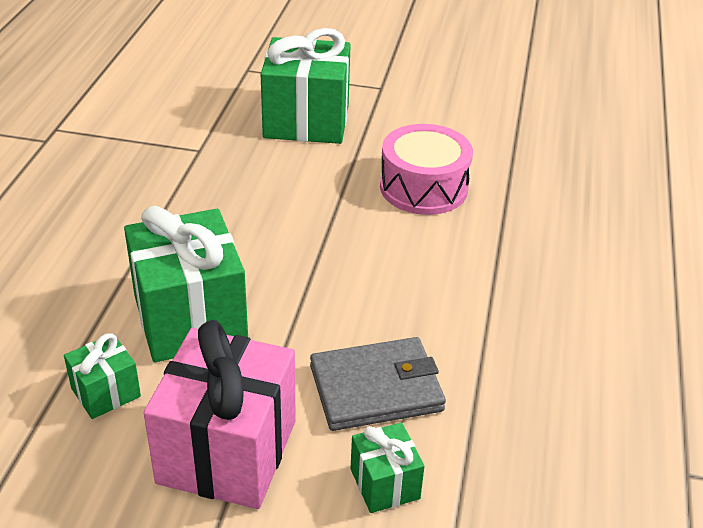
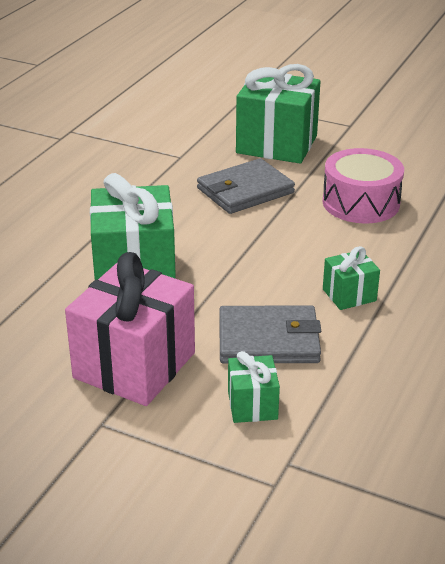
camera: 15 degrees right, 5 degrees down
green gift [64,333,141,419] -> green gift moved to [323,246,380,310]
none -> grey wallet [197,158,295,214]

